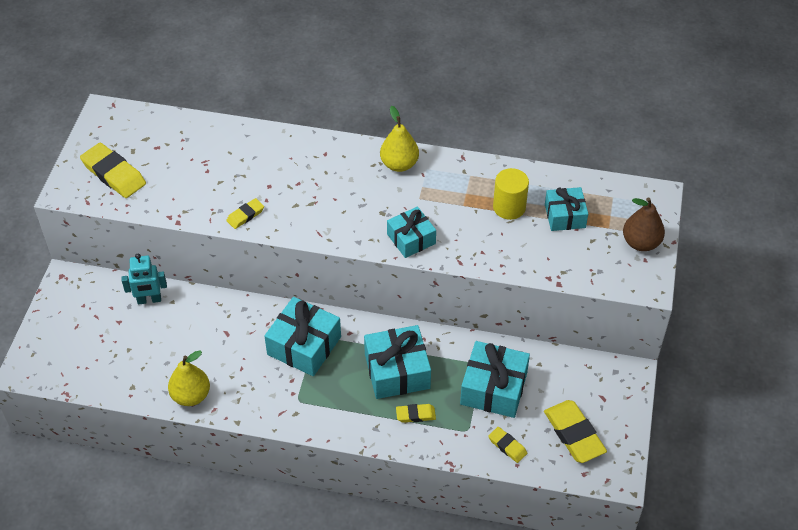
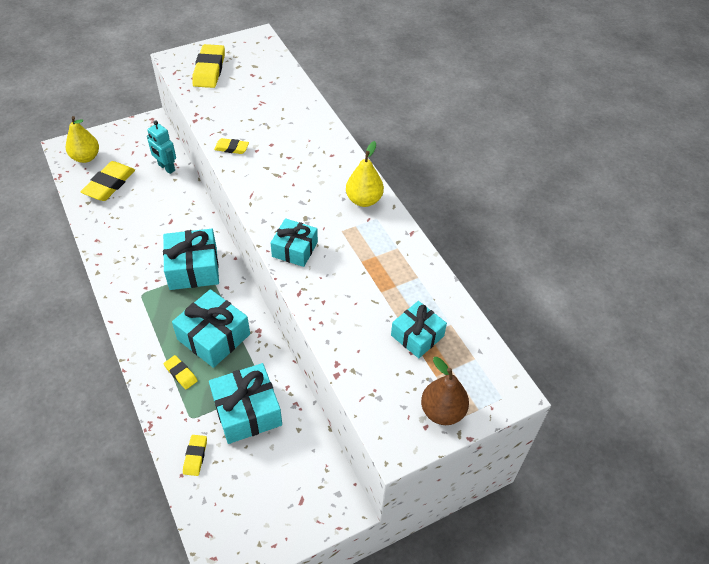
camera: 50 degrees right, 0 degrees up
yellow pear [168,350,210,406] -> yellow pear moved to [66,116,99,163]
yellow cylinder [493,168,529,220] -> none
yellow eraser [544,400,607,463] -> yellow eraser moved to [80,161,135,201]

